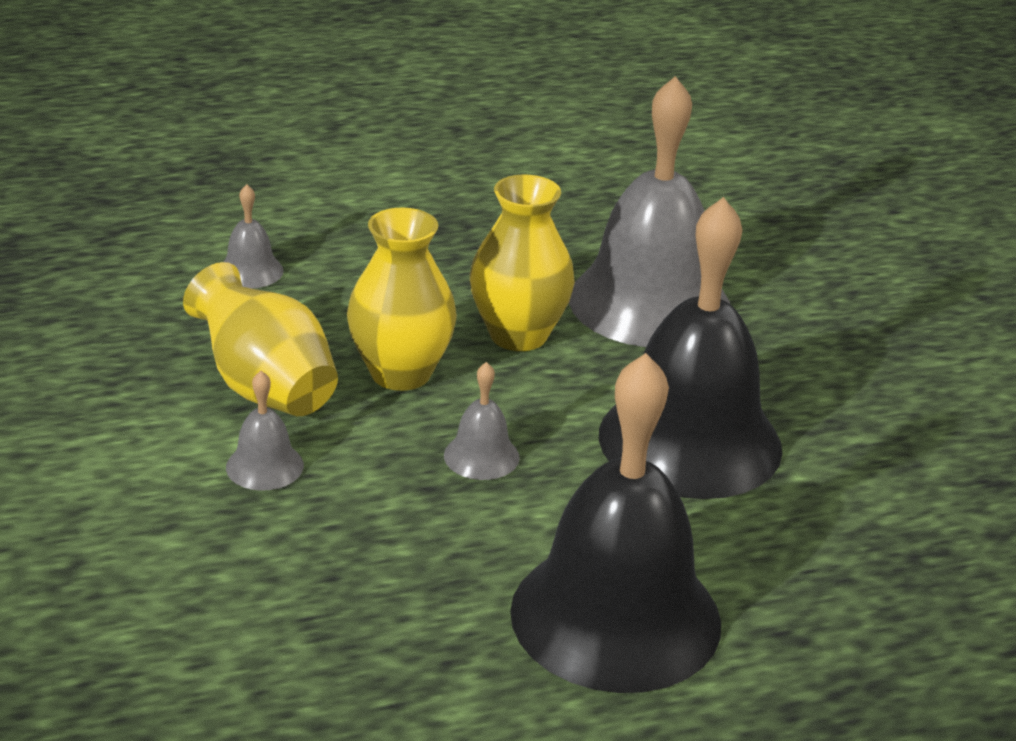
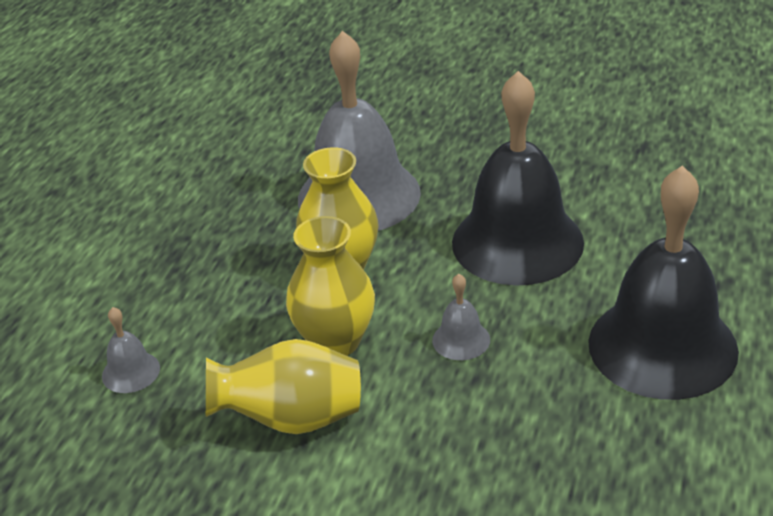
camera: 50 degrees left, 5 degrees up
grey bell [226,371,304,491] -> none

